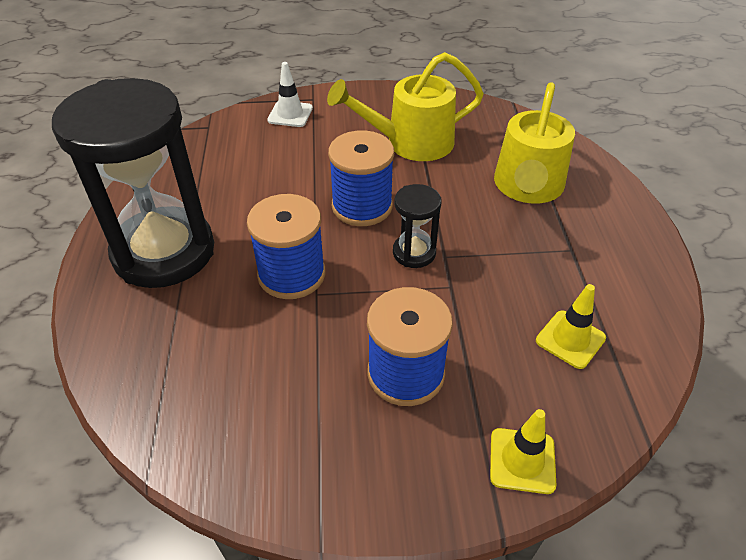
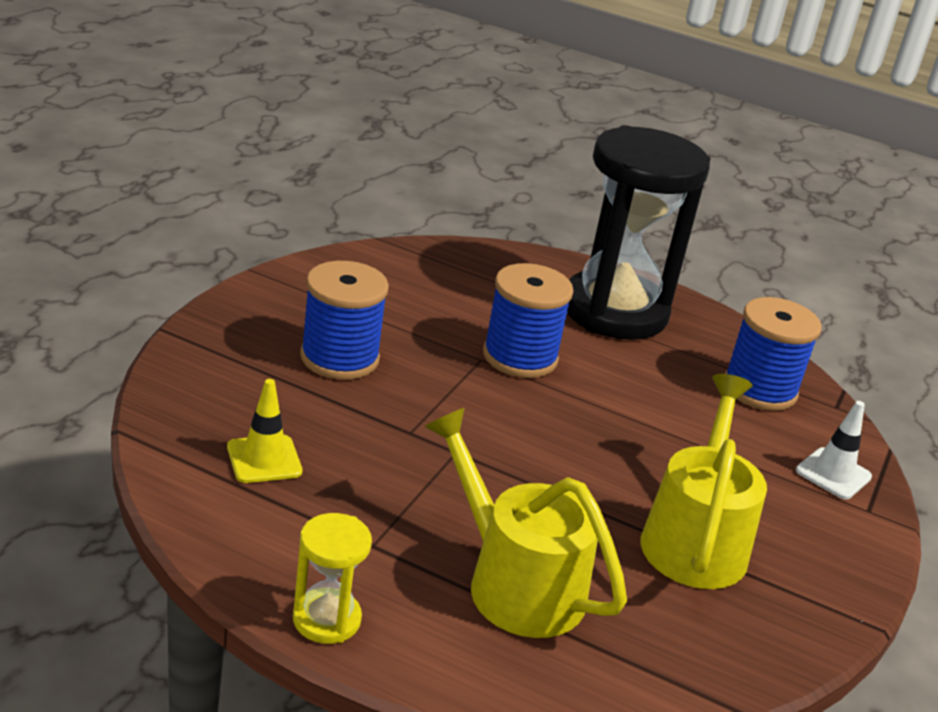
camera: 115 degrees right, 15 degrees down
blue spool [328,130,394,226] -> blue spool moved to [725,297,822,411]
black hourglass [393,184,441,268] -> none
yellow traffic cone [490,409,556,494] -> none
none -> yellow hourglass [293,513,372,644]

